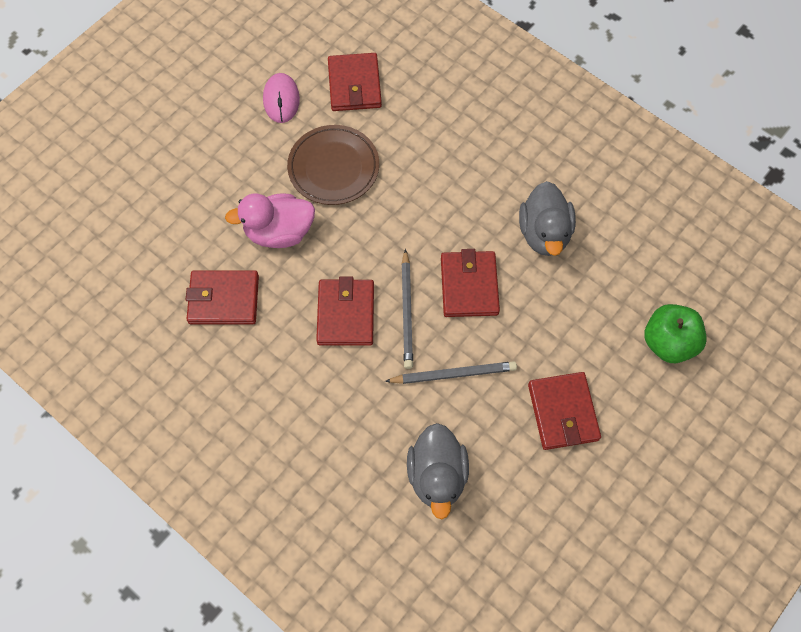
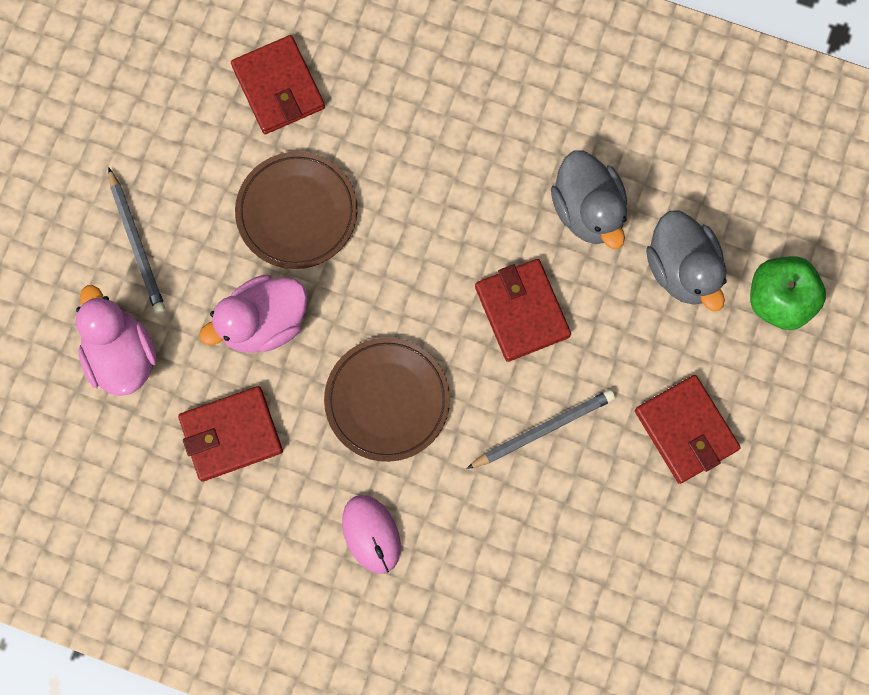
camera: 20 degrees left, 10 degrees up
pink mouse [263,73,300,123] -> pink mouse moved to [342,495,401,574]
red wallet [316,277,374,346] -> brown plate [324,337,450,462]
grey pencil [401,249,413,369] -> grey pencil moved to [108,167,166,314]
grey duck [407,423,469,519] -> grey duck moved to [646,211,727,311]
none -> pink duck [75,285,157,396]

